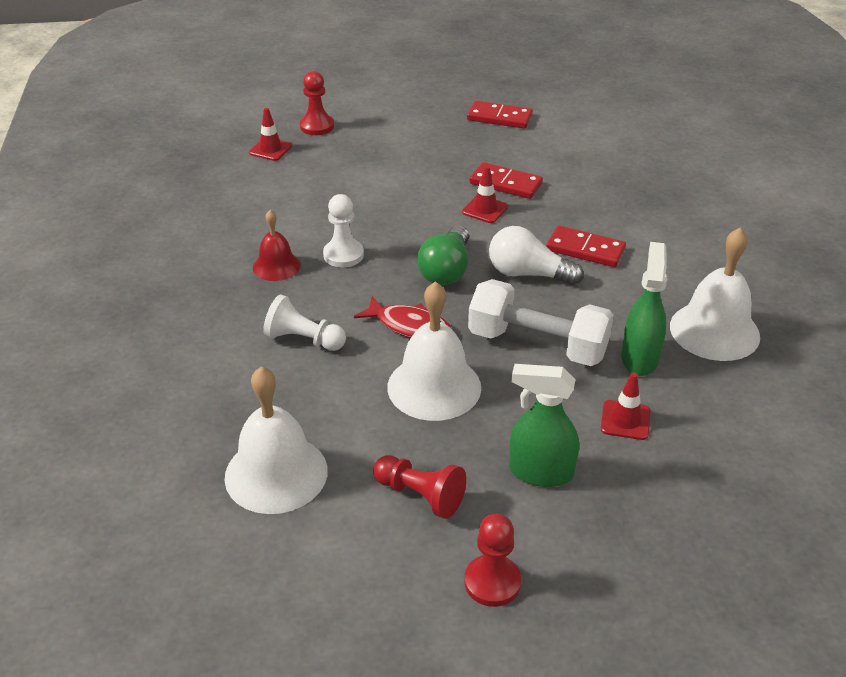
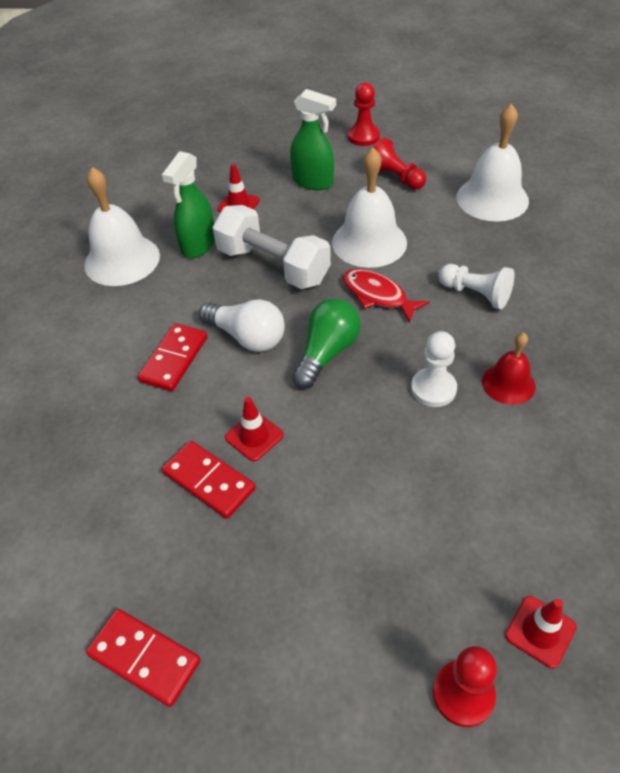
camera: 165 degrees left, 10 degrees up
red domino [546,226,626,267] -> red domino turned 75 degrees clockwise [138,323,207,391]

